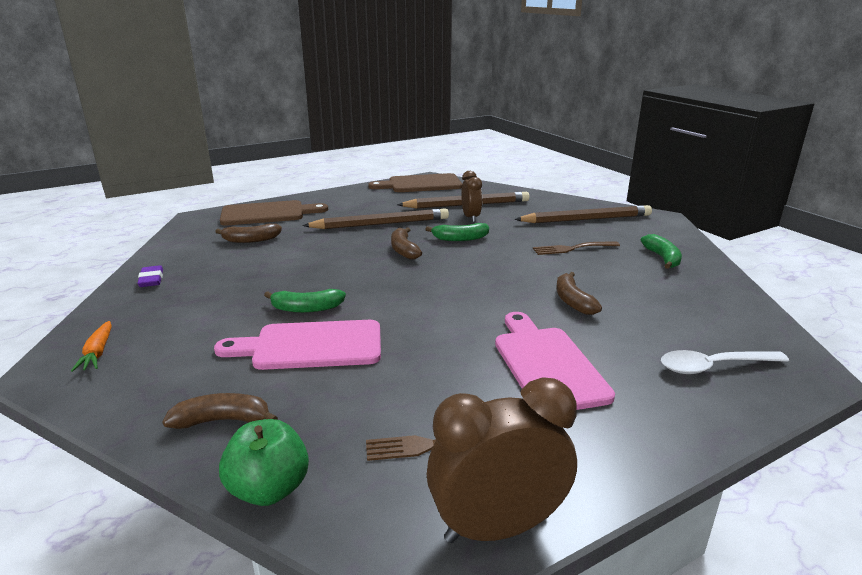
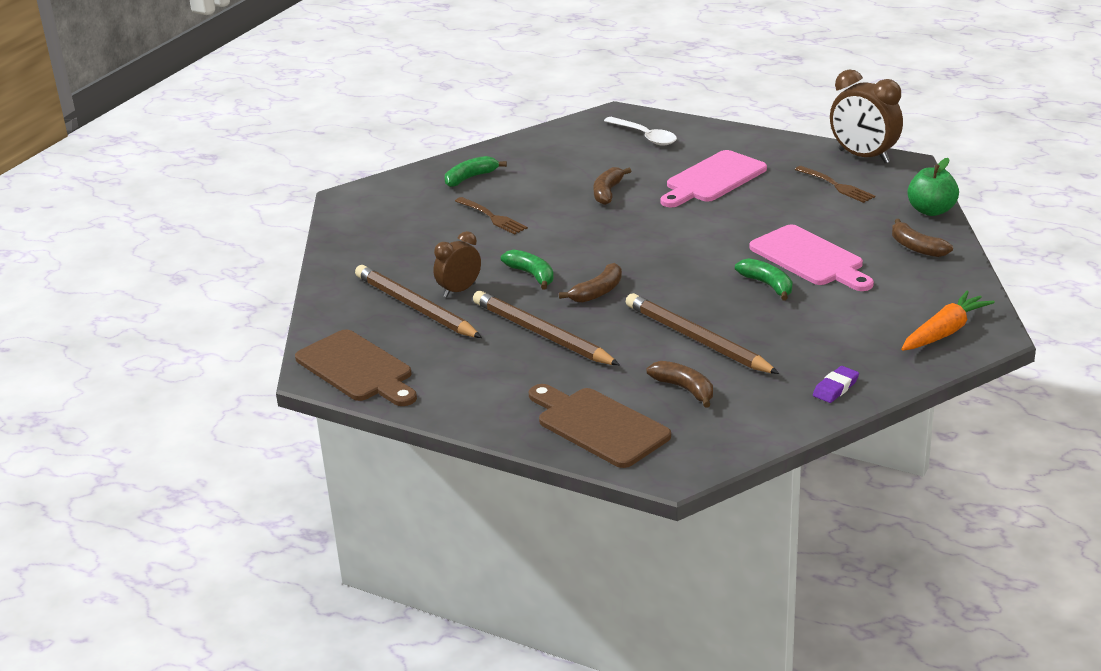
camera: 120 degrees left, 5 degrees up
orange carrot [71,321,112,372] -> orange carrot [901,291,995,351], size x1.59
brown pencil [514,205,652,223] -> brown pencil moved to [626,293,780,374]
brown banana [556,272,602,315] -> brown banana turned 150 degrees clockwise [594,167,631,205]

